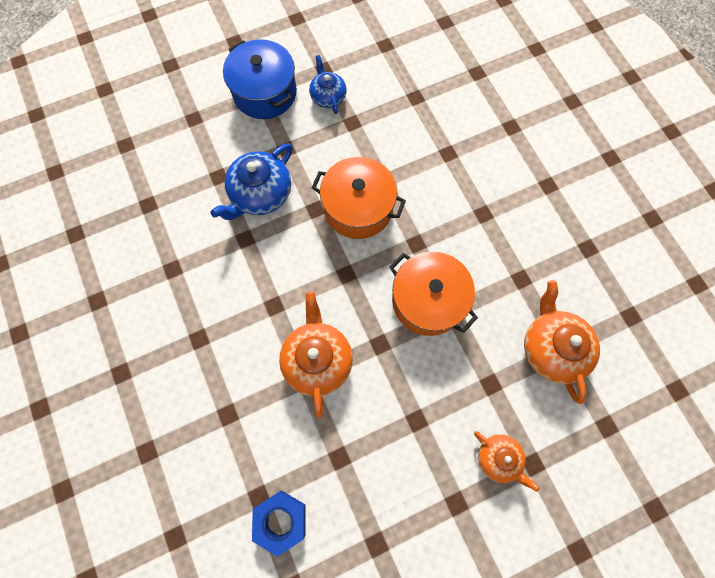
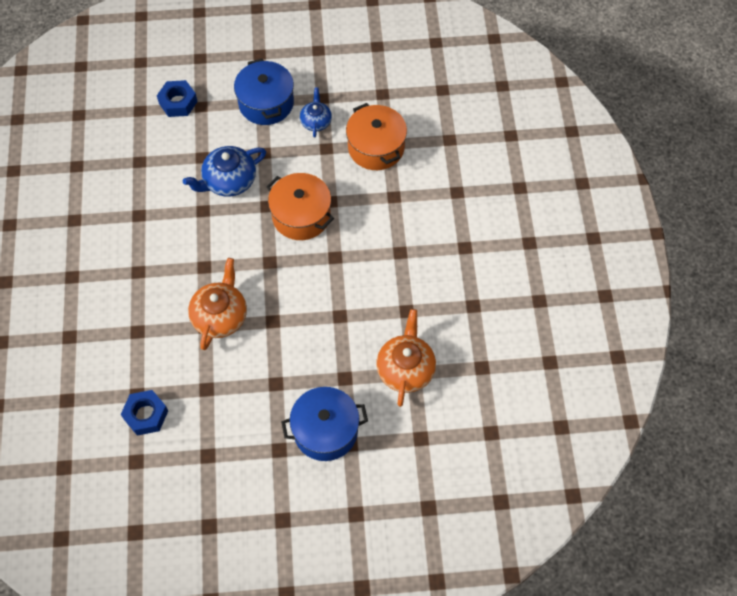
camera: 20 degrees right, 10 degrees down
orange pot [389,251,478,336] -> orange pot moved to [346,103,407,170]
orange teapot [474,431,540,492] -> blue pot [281,387,368,461]
none -> blue nut [157,80,198,117]

